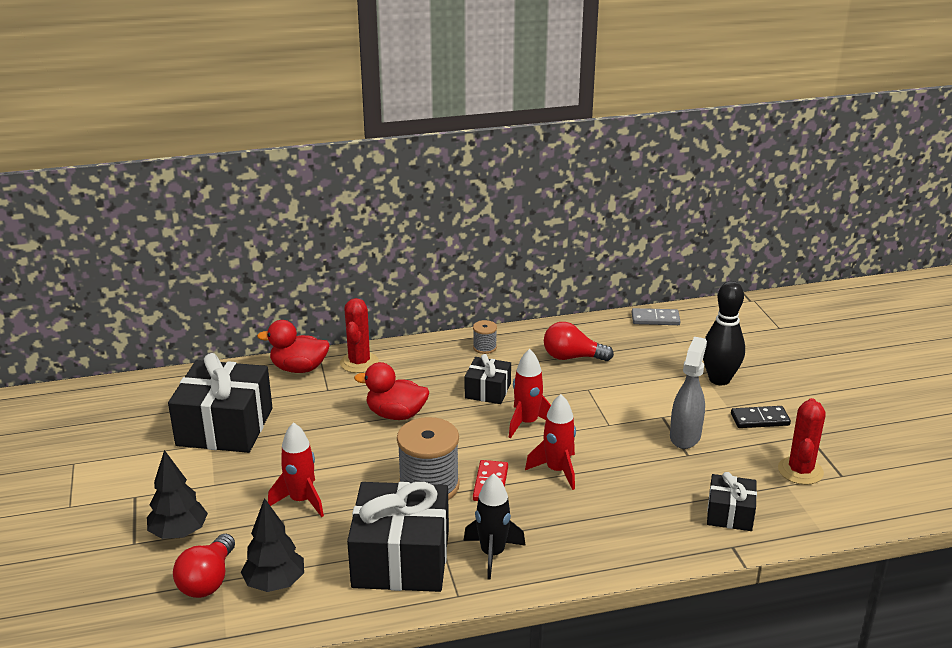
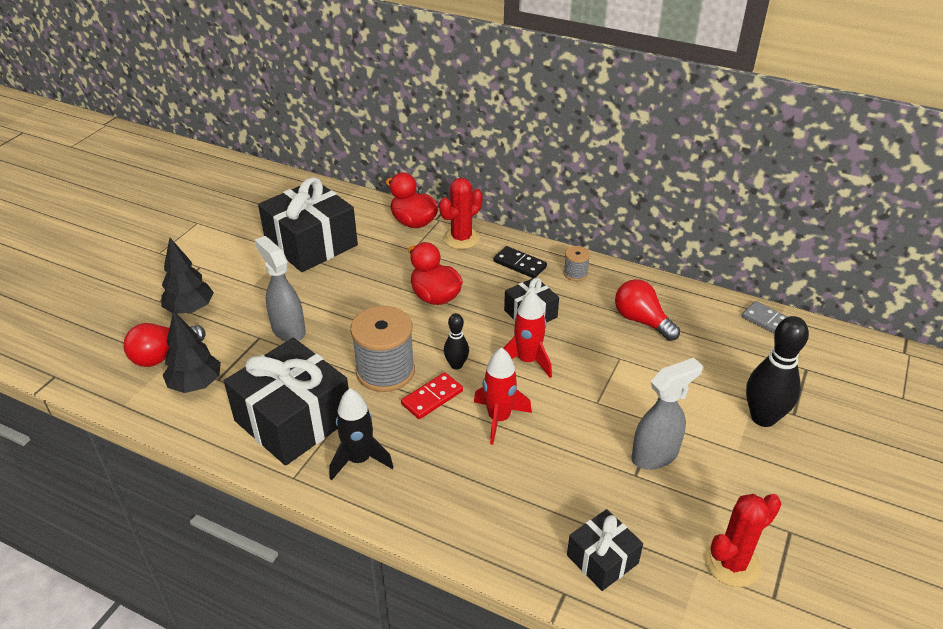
camera: 40 degrees right, 10 degrees up
red rocket [268,422,324,517] -> grey spray bottle [255,236,306,342]
black domino [731,406,791,428] -> black domino moved to [494,246,547,278]
none -> black bowling pin [444,313,469,370]

